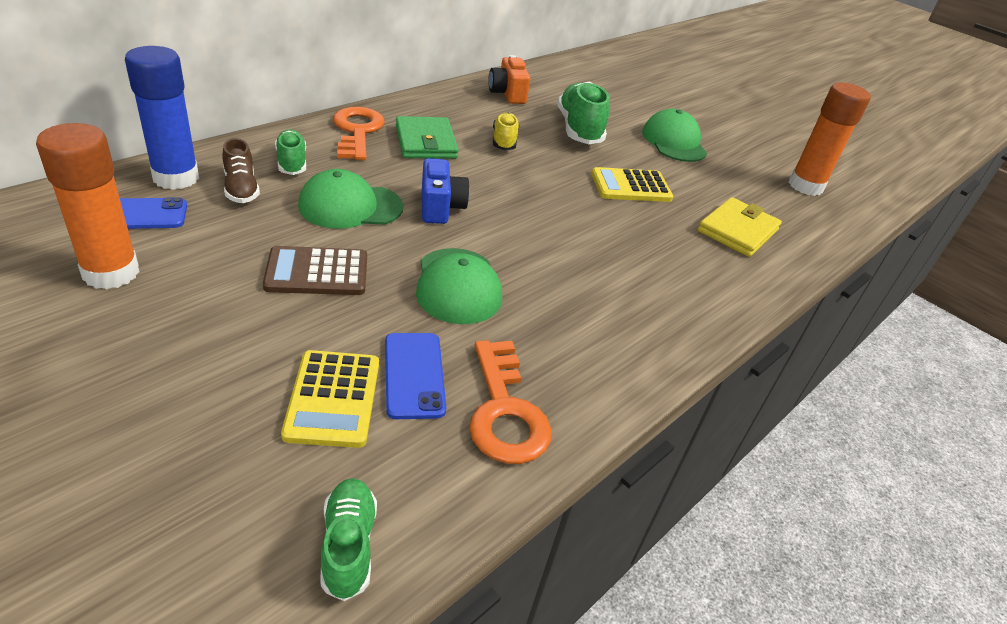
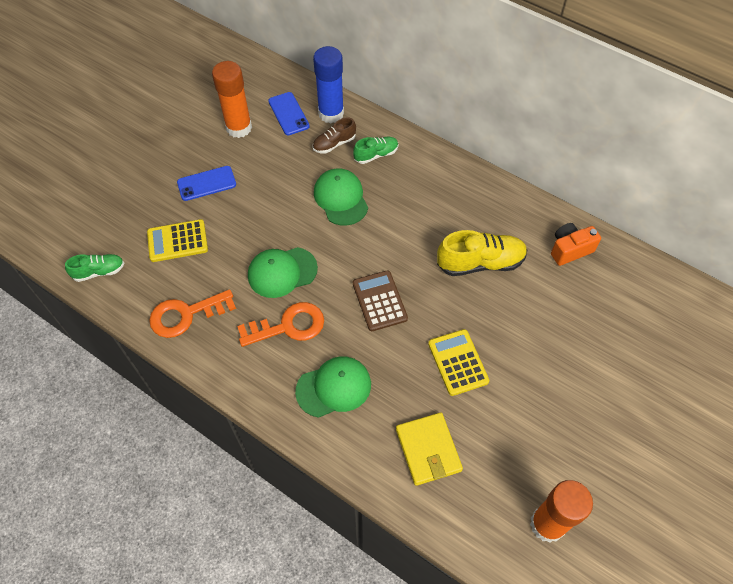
camera: 85 degrees right, 20 degrees up
brown calculator [263,246,367,295] -> brown calculator moved to [353,270,408,331]
orange key [333,107,384,160] -> orange key moved to [237,302,324,347]
blue phone [385,333,446,419] -> blue phone moved to [177,166,236,201]
green wallet [396,116,459,159] -> none
blue camera [422,158,470,224] -> none
yellow shoe [493,112,519,150] -> yellow shoe [437,230,527,276], size x1.71
green shoe [557,82,610,144] -> none
green cap [642,109,707,162] -> green cap moved to [295,356,371,418]
yellow wallet [698,197,782,257] -> yellow wallet turned 45 degrees clockwise [396,412,463,486]

